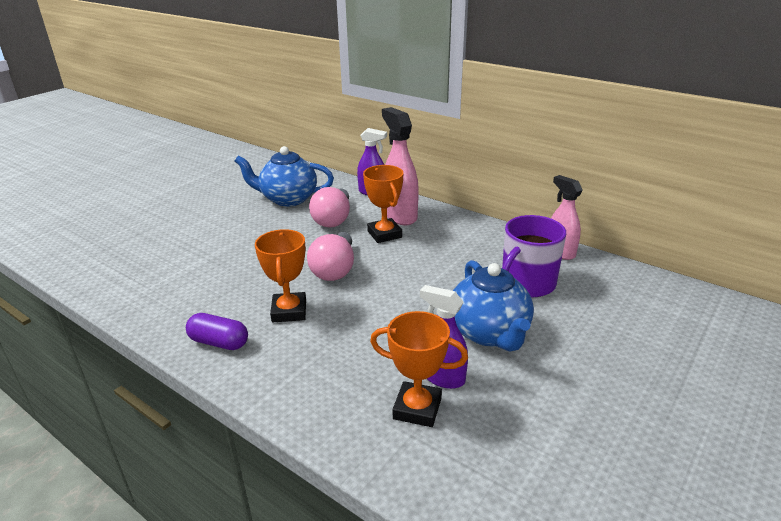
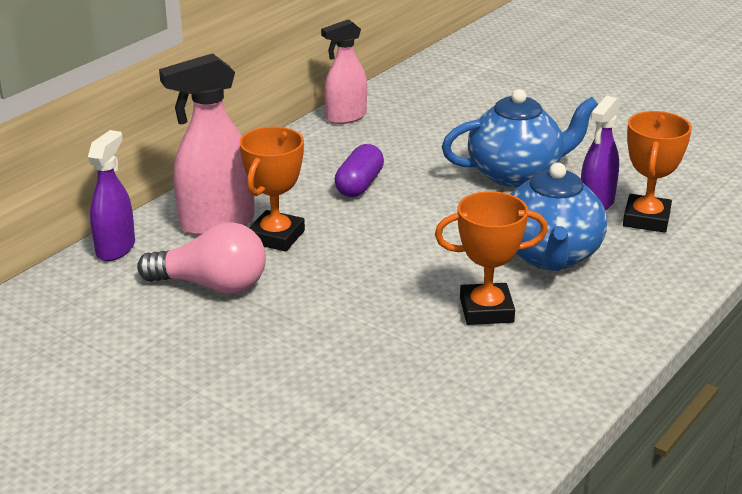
camera: 90 degrees left, 0 degrees up
purple capsule [186,313,248,350] -> purple capsule moved to [334,144,384,197]
blue teapot [235,146,334,207] -> blue teapot moved to [510,163,607,271]
pink light bulb [307,232,354,281] -> none
orange trophy [363,165,403,243] -> orange trophy turned 45 degrees counterclockwise [239,127,305,252]
purple mug [502,215,566,297] -> none

